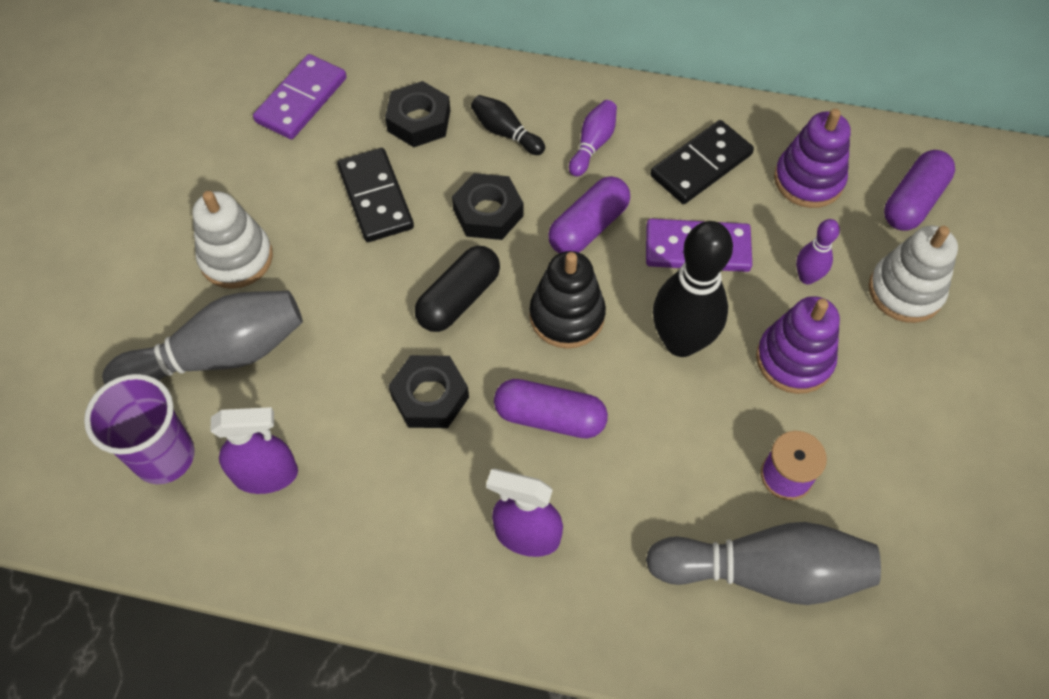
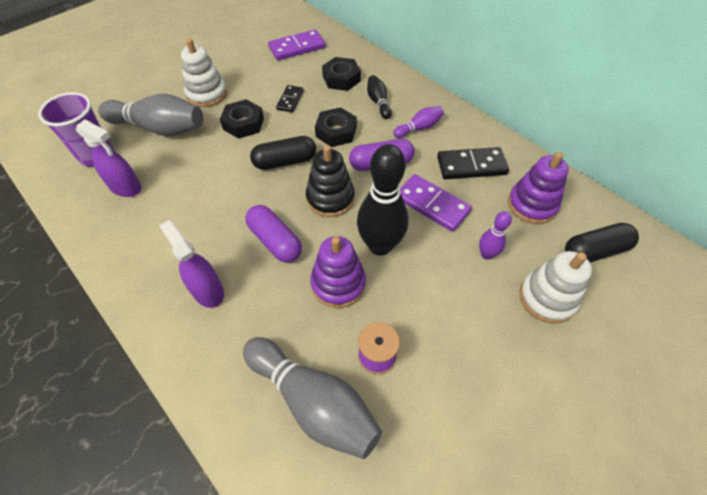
camera: 35 degrees right, 5 degrees down
black domino [337,148,414,242] -> black domino [276,85,303,112], size x0.60
black nut [388,355,469,428] -> black nut moved to [220,99,264,139]
purple stacking toy [756,296,840,394] -> purple stacking toy moved to [310,236,366,308]
purple capsule [884,150,955,231] -> black capsule [565,223,639,262]

